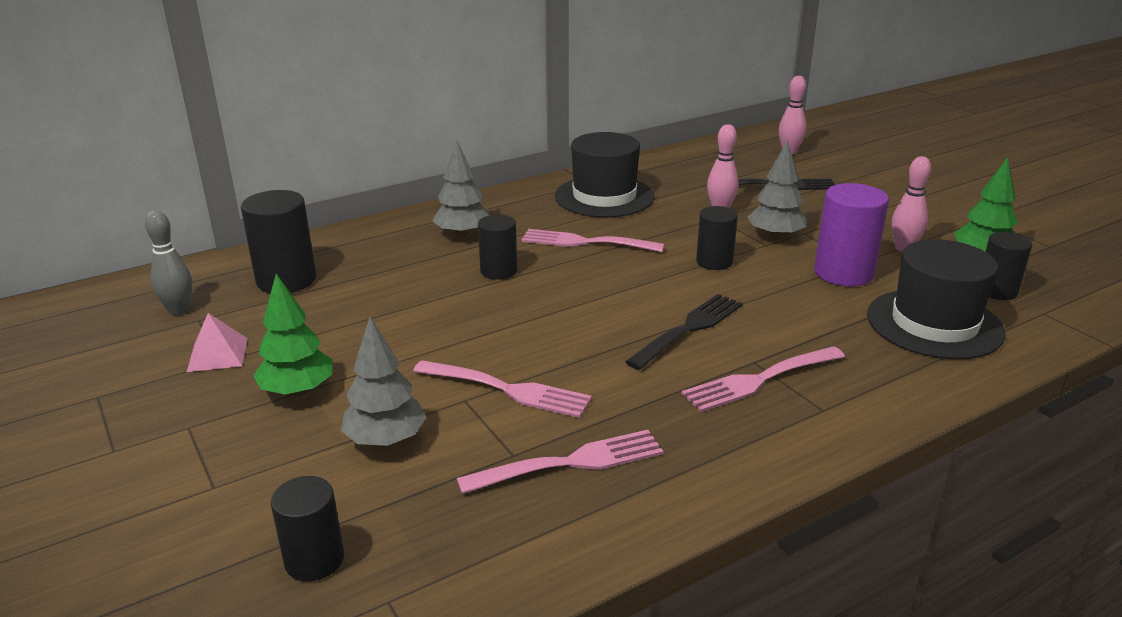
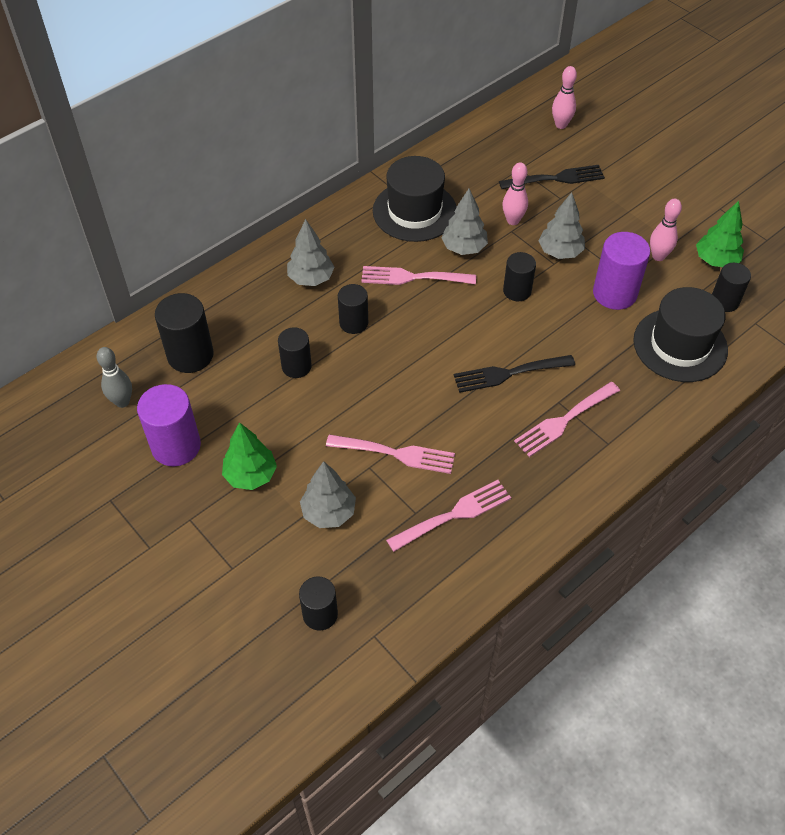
camera: 10 degrees left, 25 degrees up
pink pyramid [187,313,248,372] -> purple cylinder [137,384,201,466]
black fork [625,294,743,370] -> black fork turned 135 degrees counterclockwise [454,355,575,393]
none -> black cylinder [278,327,312,378]
none -> grey tree [441,188,488,255]

